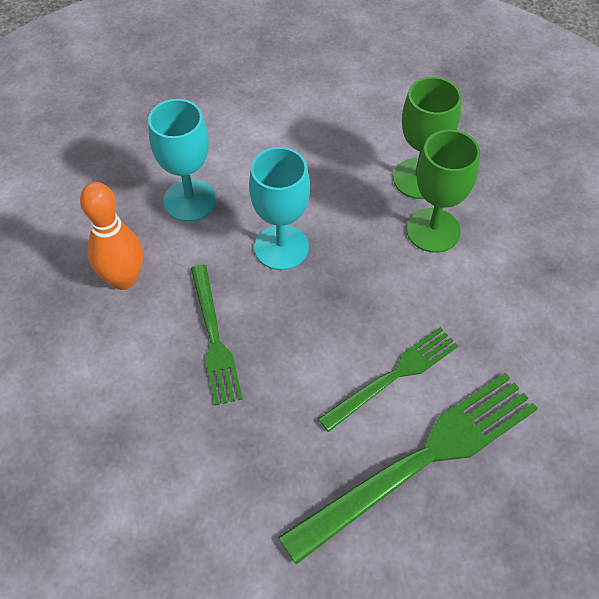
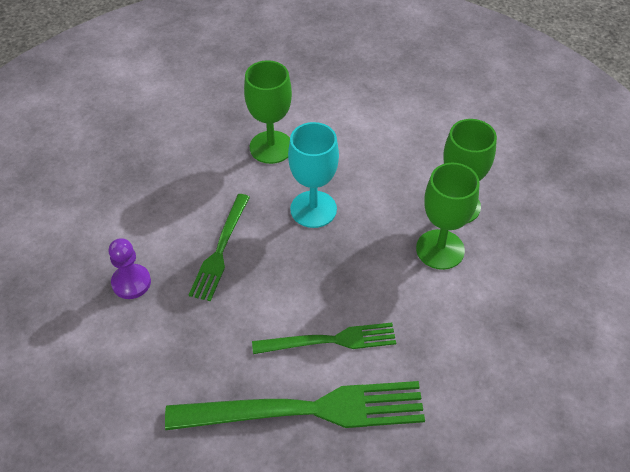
camera: 30 degrees right, 5 degrees down
orange bowling pin [80,182,143,290] -> none
turquoise goblet [148,99,216,222] -> green goblet [244,60,292,164]
none -> purple pawn [108,238,151,299]

